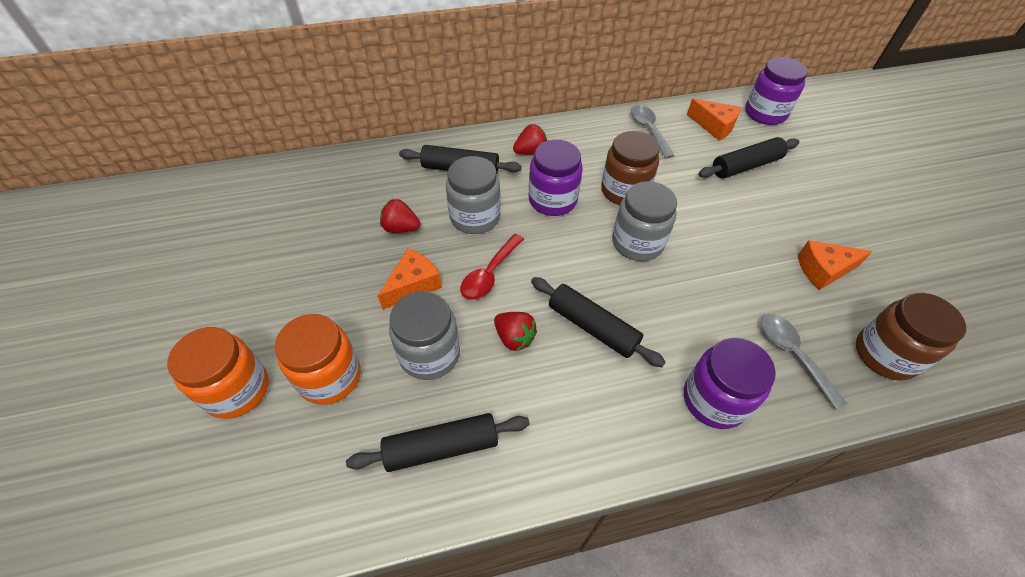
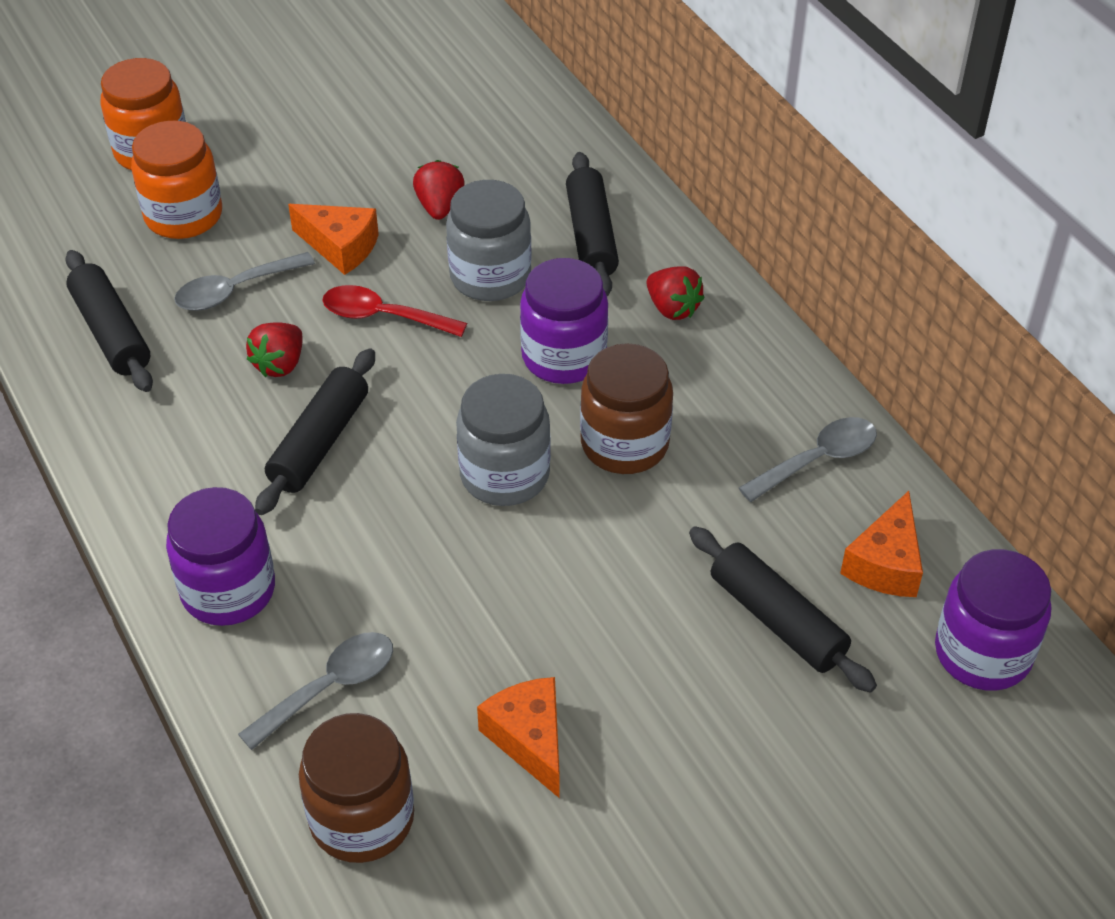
camera: 75 degrees right, 5 degrees down
grey jar [389,291,460,380] -> grey spoon [174,252,315,311]

